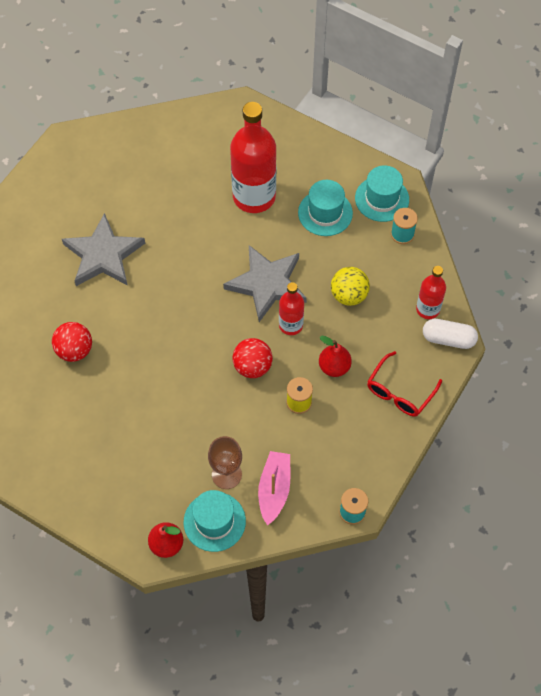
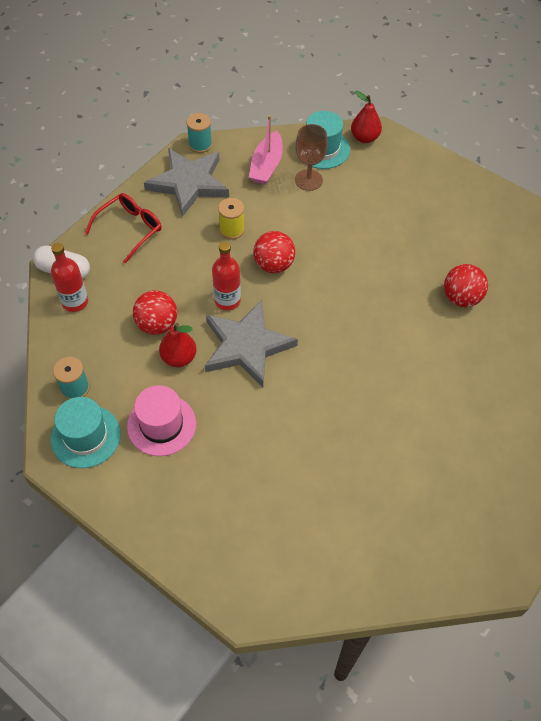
camera: 175 degrees left, 5 degrees down
grey star [62,213,145,286] -> grey star moved to [144,148,229,217]
red bottle [230,102,276,213] -> none
turquoise hat [298,180,353,236] -> pink hat [127,385,196,456]
red pear [319,336,352,377] -> red pear moved to [159,323,197,367]
yellow ball [331,267,370,306] -> red ball [133,290,177,335]

